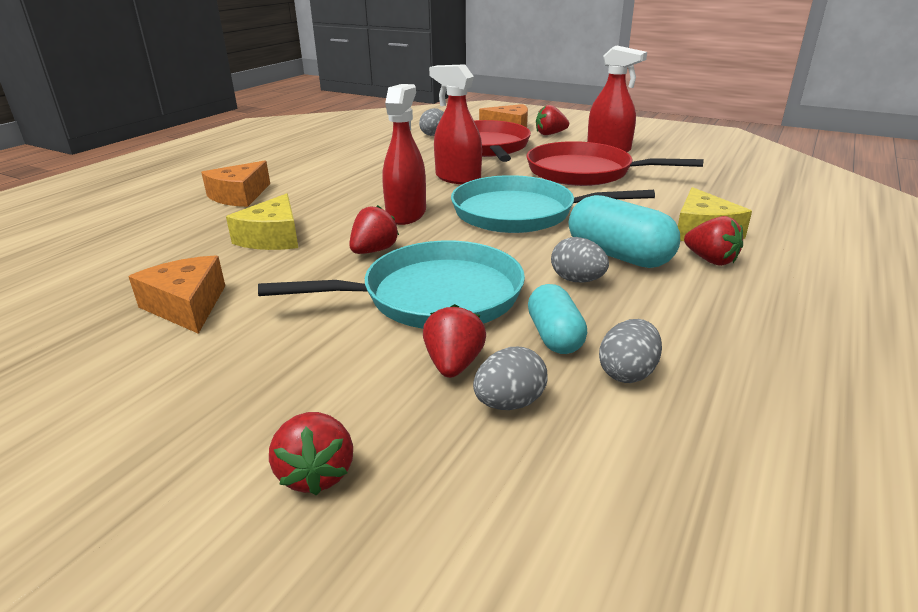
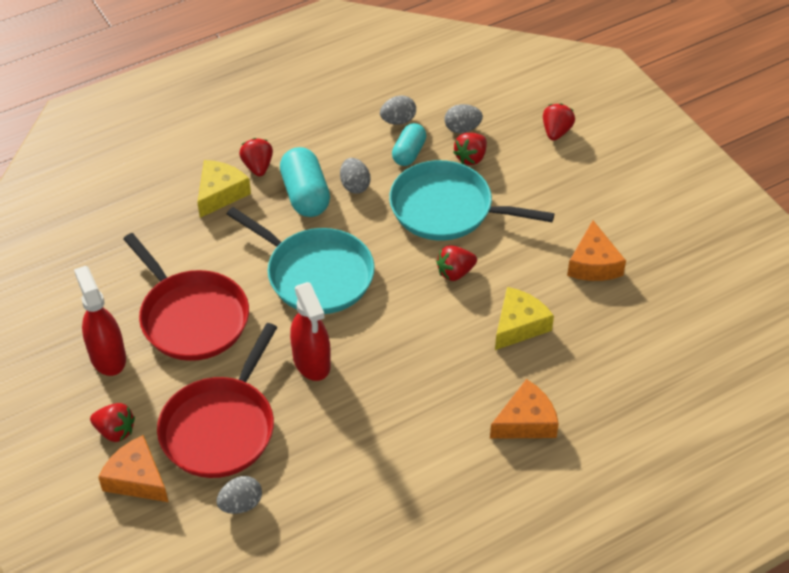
camera: 150 degrees left, 20 degrees up
red spray bottle [382,84,426,225] -> none

